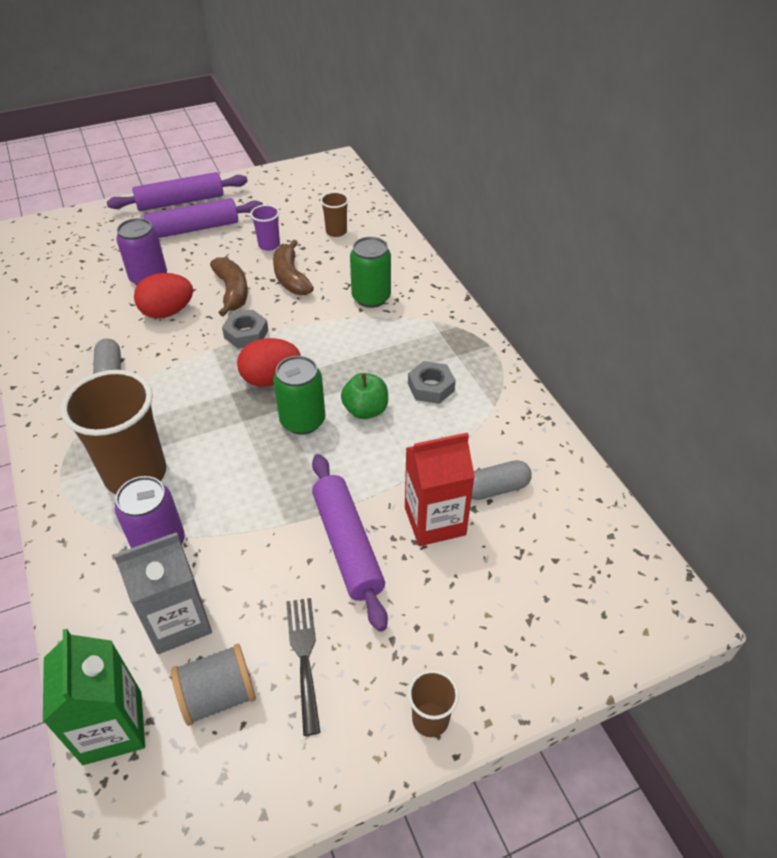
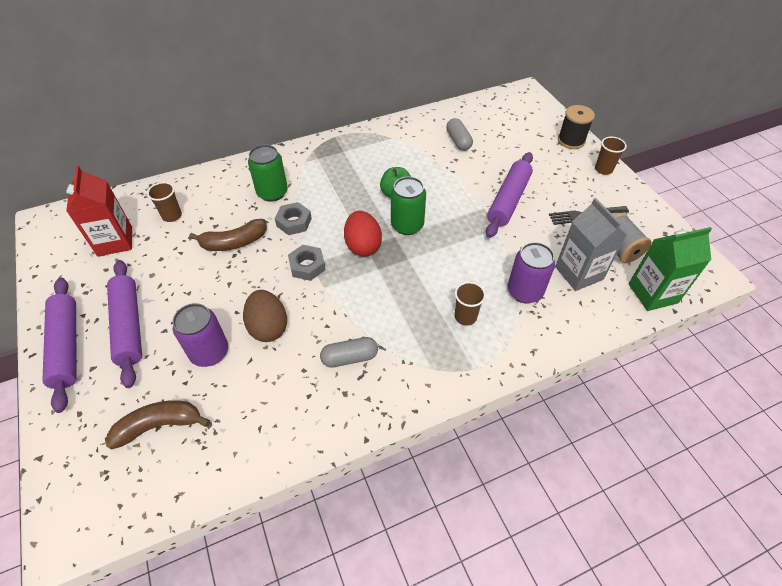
camera: 90 degrees left, 5 degrees up
brown cup [61,370,166,494] -> brown cup [455,282,486,326], size x0.47
red egg [134,273,193,319] -> brown egg [243,290,287,342]
brown banana [210,257,248,317] -> brown banana moved to [106,400,210,450]
purple cup [250,205,280,251] -> none
purple rolling pin [312,454,388,632] -> purple rolling pin turned 45 degrees counterclockwise [486,152,533,238]
red carton [405,432,475,546] -> red carton moved to [66,165,132,256]
grey nut [408,361,456,404] -> grey nut moved to [274,202,312,235]
none -> black spool [558,105,595,149]

